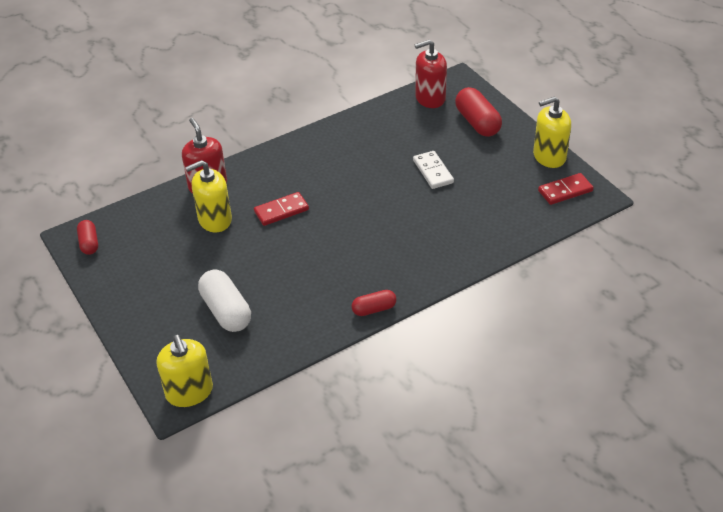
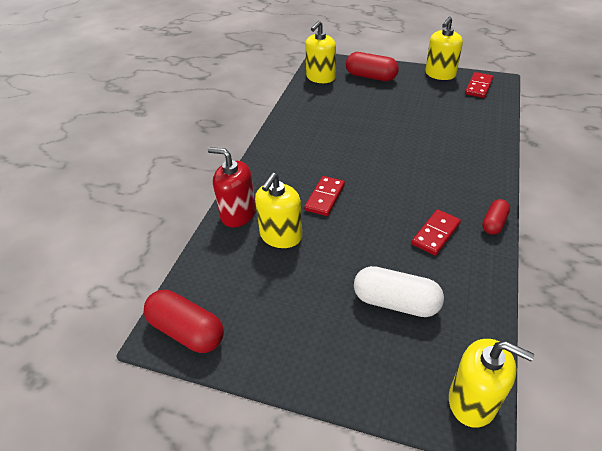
camera: 40 degrees left, 0 degrees up
red capsule [77,220,98,255] -> red capsule [144,290,224,353], size x1.70
white domino [413,151,454,189] -> none
red soap dispenser [415,40,447,108] -> yellow soap dispenser [305,21,336,83]
none -> red domino [411,209,461,256]

